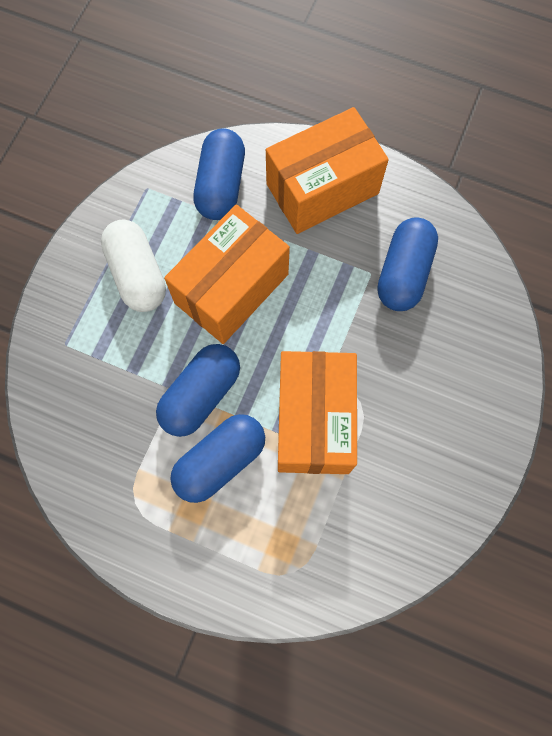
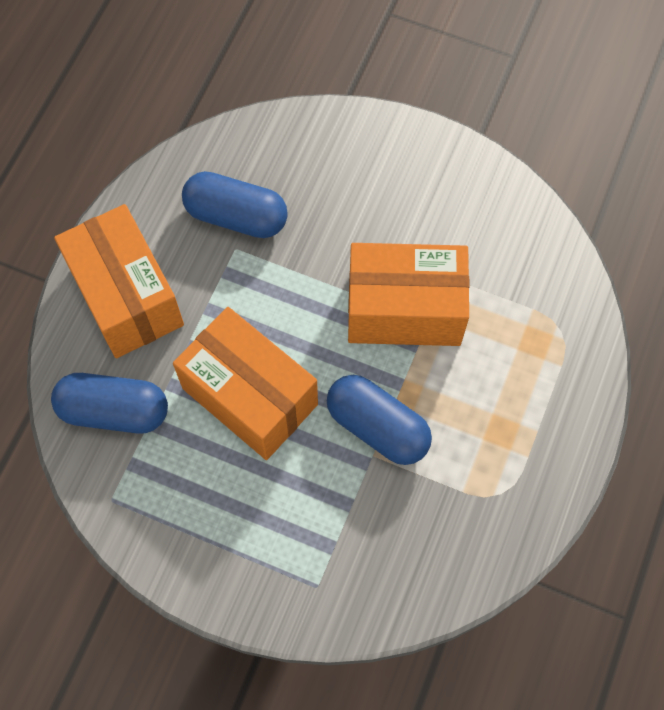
camera: 90 degrees left, 5 degrees down
white capsule [101,220,166,312] -> none
blue capsule [170,414,265,503] -> none

